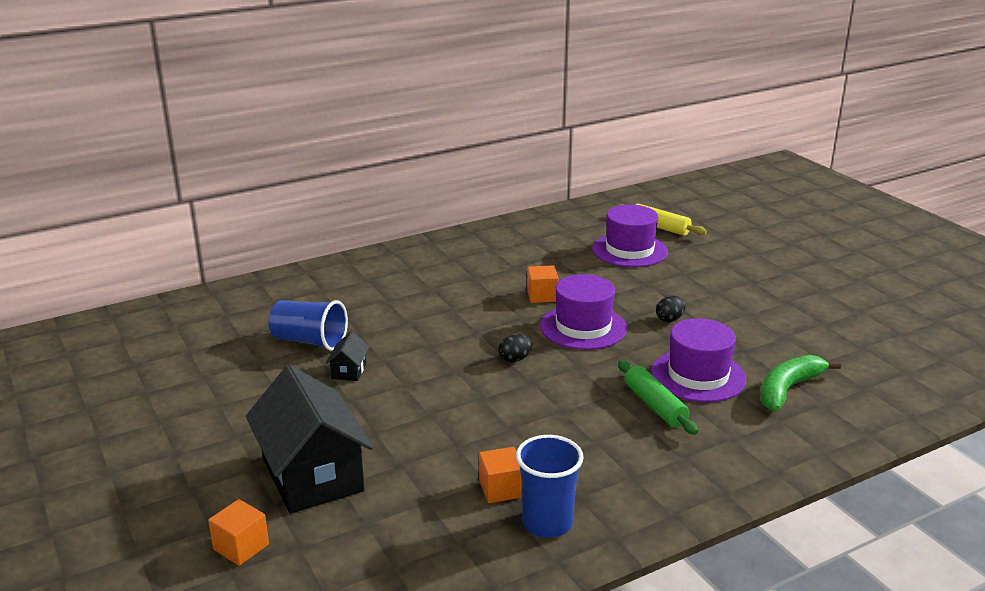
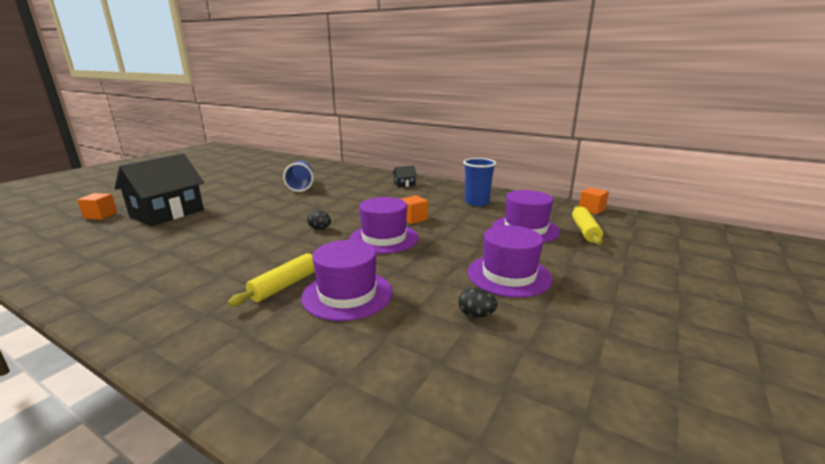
camera: 60 degrees right, 5 degrees down
black house [326,331,370,381] -> black house moved to [392,165,417,188]
orange cube [479,447,522,503] -> orange cube moved to [579,187,609,214]
blue cup [516,435,584,538] -> blue cup moved to [463,158,496,206]
green rolling pin [618,360,698,435] -> yellow rolling pin [228,253,315,307]
black egg [656,296,686,322] -> black egg moved to [458,288,498,318]
green banana [760,355,841,411] -> none
none -> purple hat [468,225,552,298]

